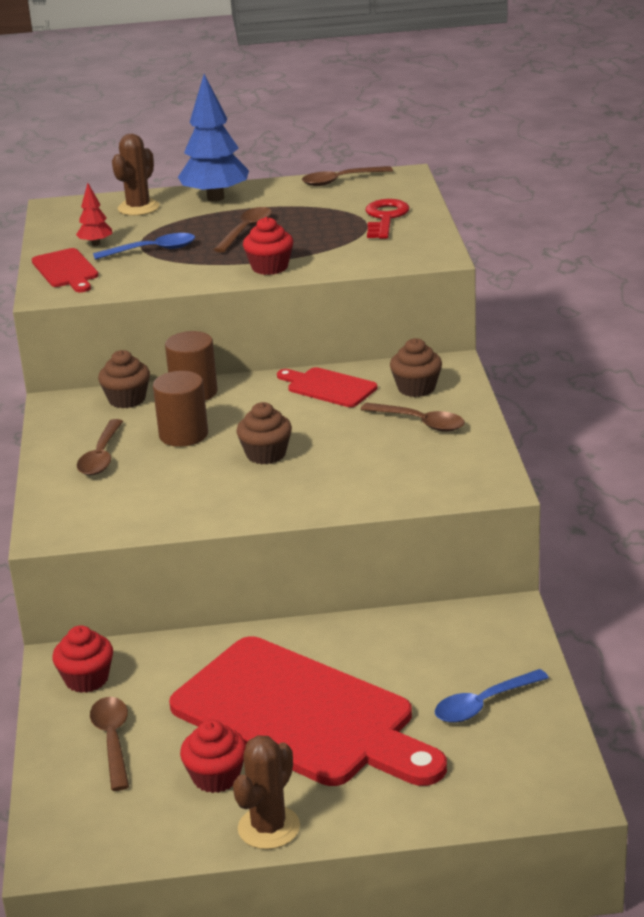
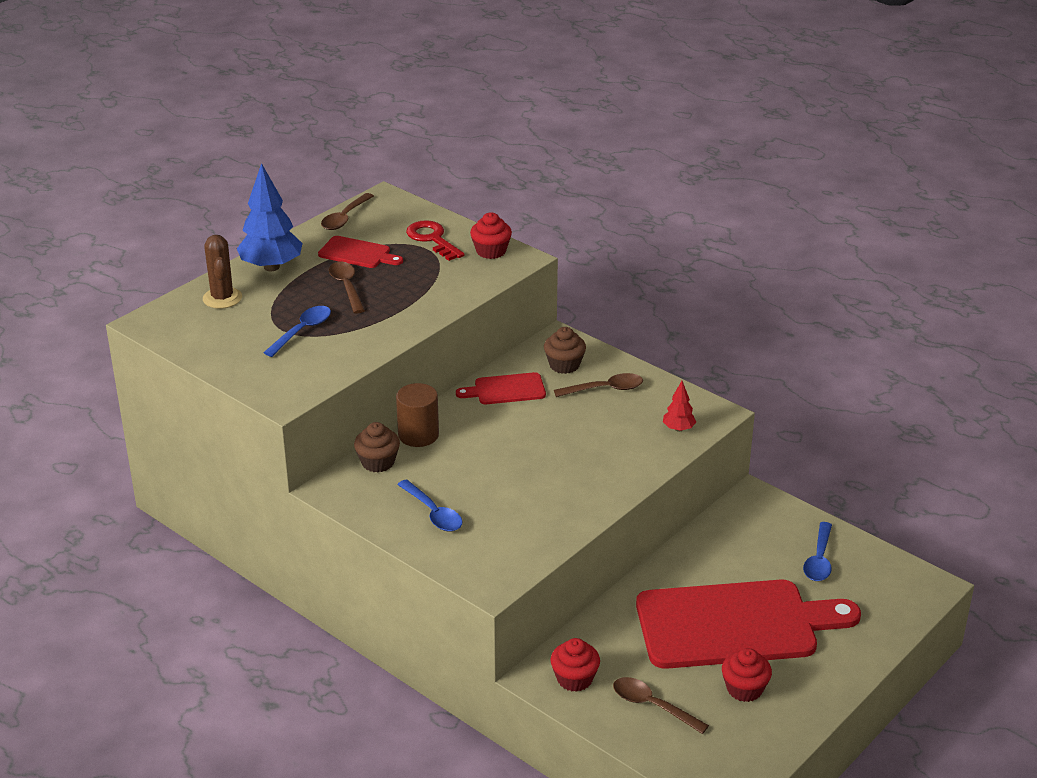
camera: 45 degrees left, 5 degrees up
red cutting board [32,248,99,292] -> red cutting board moved to [318,236,403,268]
red tree [76,183,112,246] -> red tree moved to [663,381,696,432]
brown spoon [77,419,123,475] -> blue spoon [397,479,462,531]
brown cylinder [153,371,208,447] -> none
brown cactus [233,735,300,849] -> none
brown cupcake [236,402,292,465] -> none
red cupcake [243,217,293,275] -> red cupcake moved to [470,212,512,259]

